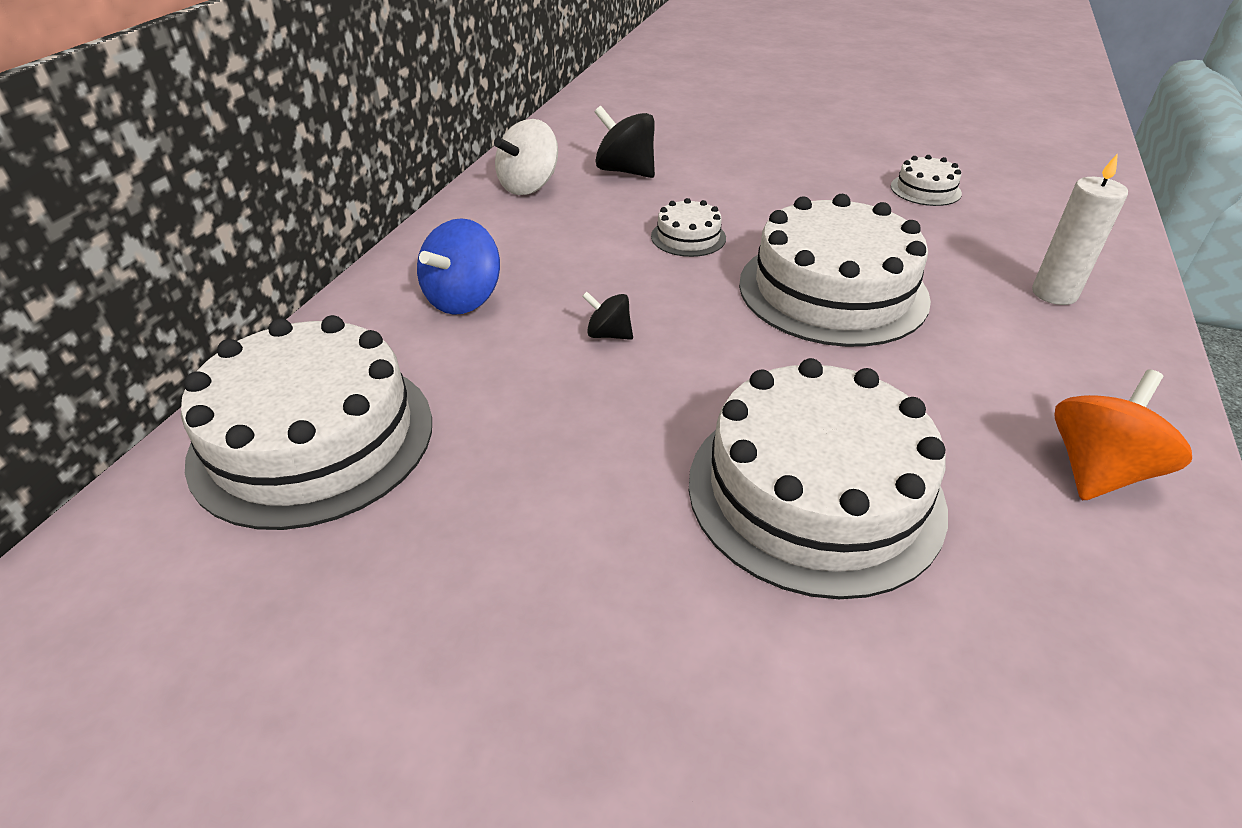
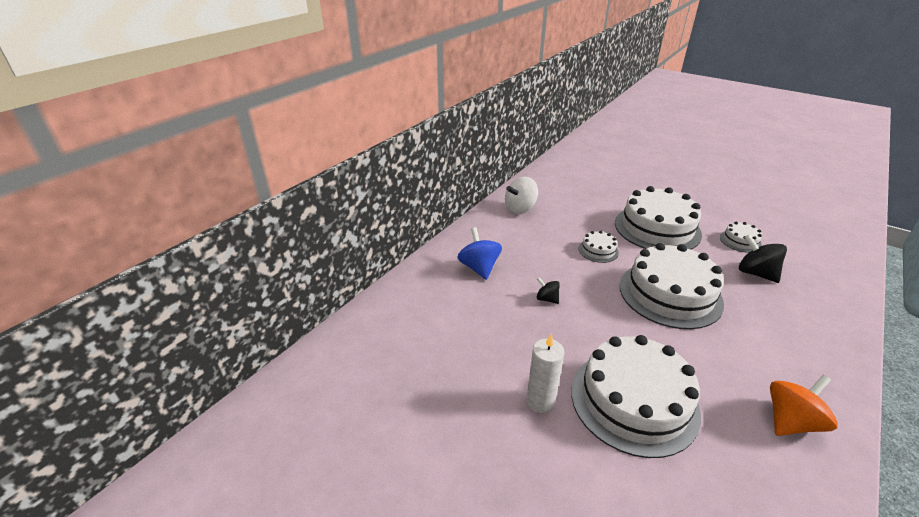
camera: 15 degrees right, 5 degrees down
white cake [181,315,432,530] -> white cake moved to [615,186,702,250]
blue spinning top [417,218,500,315] -> blue spinning top turned 120 degrees clockwise [457,227,502,280]
black spinning top [595,106,655,178] -> black spinning top moved to [739,234,787,283]
white candle [1032,153,1128,305] -> white candle moved to [526,334,564,413]

